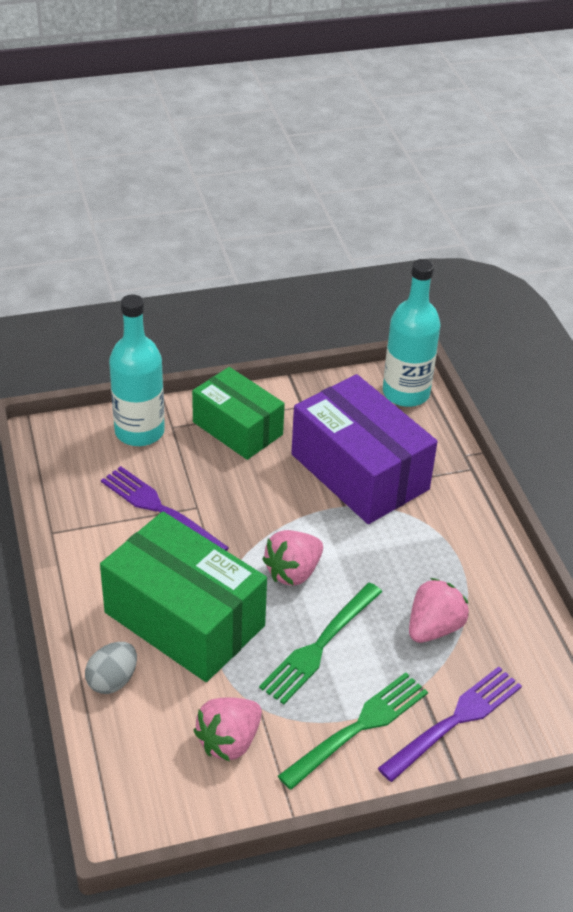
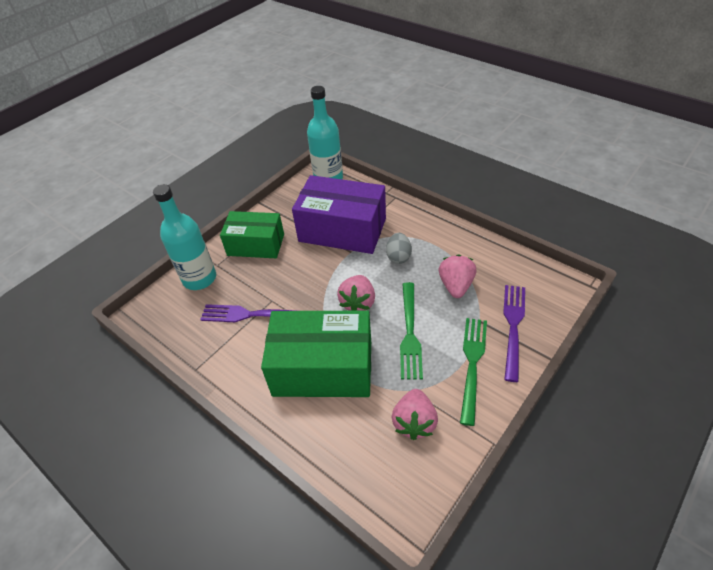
camera: 30 degrees left, 5 degrees up
grey egg [85,642,137,694] -> grey egg moved to [386,233,412,264]

